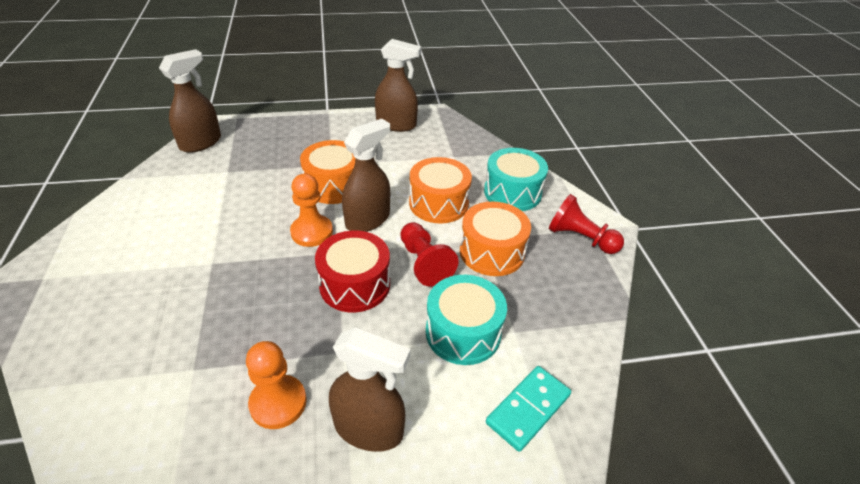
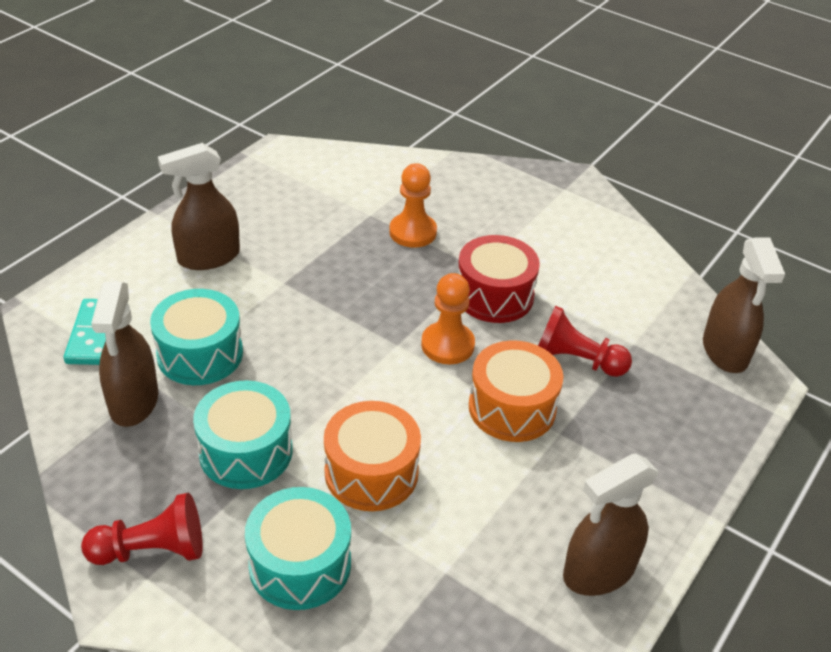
camera: 135 degrees right, 0 degrees up
orange pawn [246,341,307,429] -> orange pawn moved to [389,163,437,248]
red drum [315,231,390,312] -> red drum moved to [458,235,540,323]
brown spray bottle [342,119,390,232] -> brown spray bottle moved to [91,282,158,427]
red pawn [400,222,458,287] -> red pawn moved to [538,306,632,377]
orange drum [460,202,531,276] -> turquoise drum [193,380,293,489]

